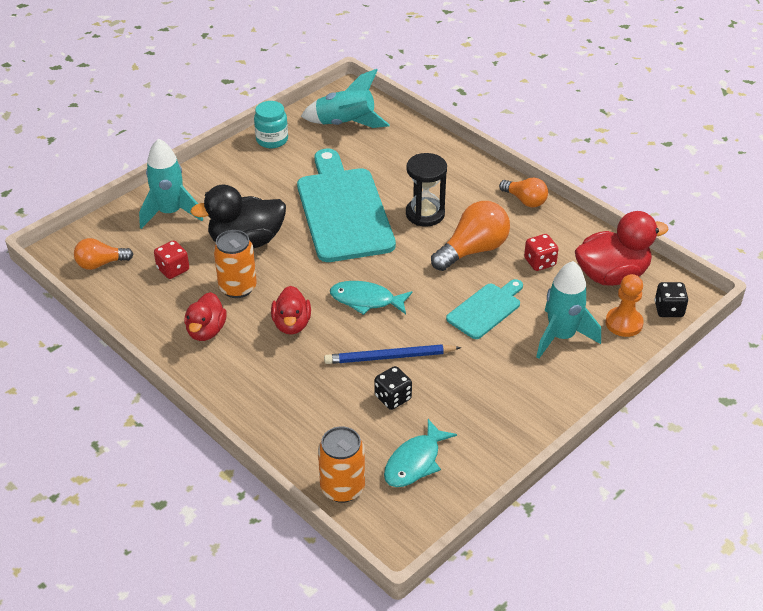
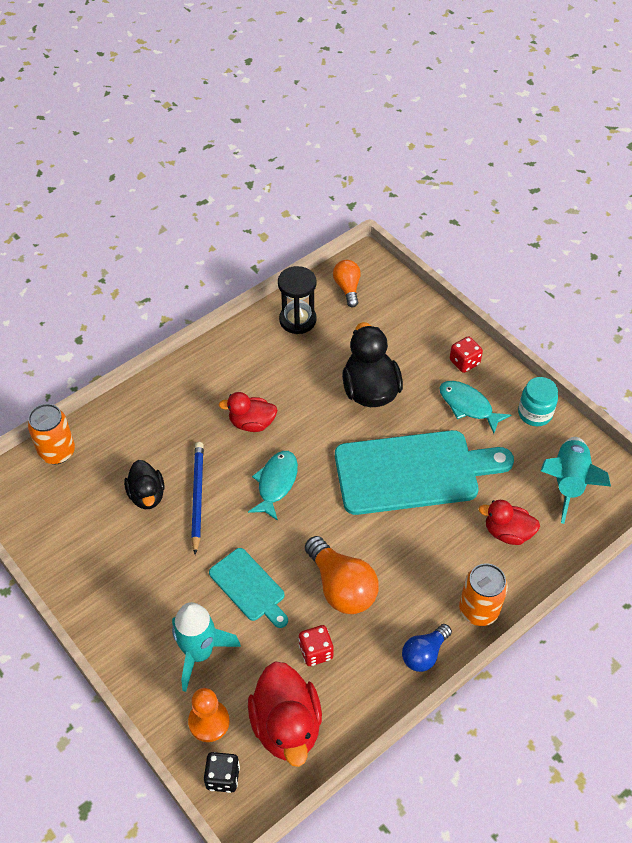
camera: 95 degrees right, 10 degrees up
turquoise rocket [139,138,203,229] -> none
red dice [154,240,189,279] -> red dice moved to [450,336,483,373]
red duck [184,292,227,341] -> red duck moved to [478,500,540,545]
orange can [214,230,257,298] -> orange can moved to [459,563,508,626]
black dice [374,366,412,410] -> black duck [124,460,164,509]
turquoise fish [384,419,457,487] -> turquoise fish moved to [439,381,511,434]
black hourglass [406,153,447,227] -> black hourglass moved to [278,266,317,334]
orange light bulb [499,178,548,208] -> blue light bulb [402,624,452,672]

